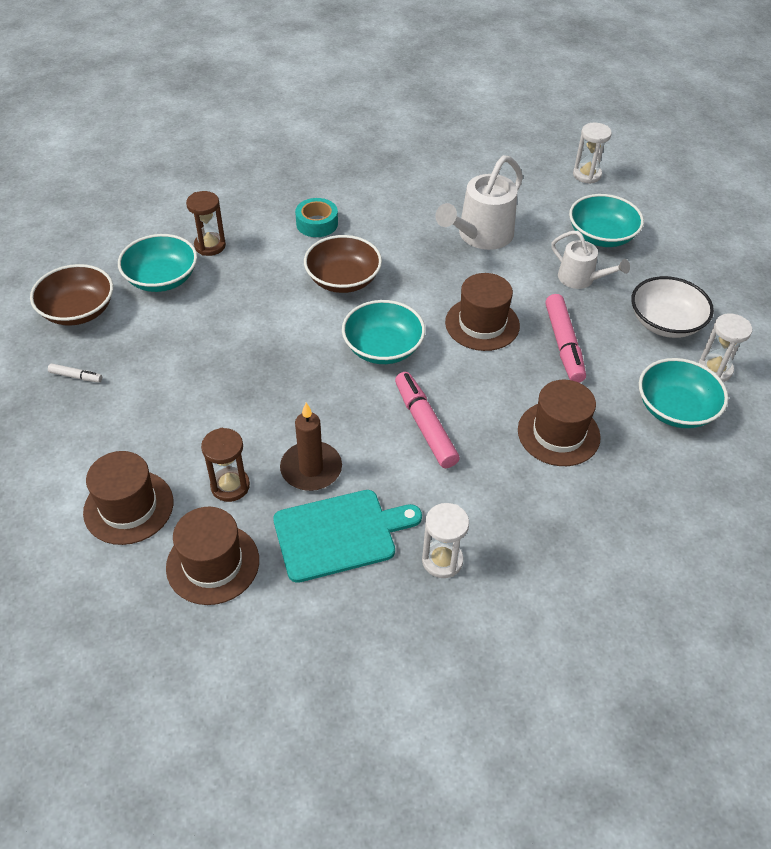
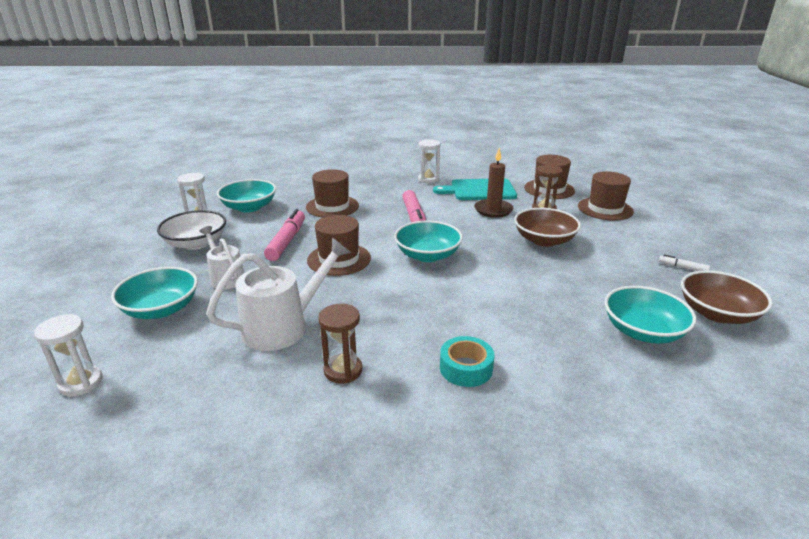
camera: 165 degrees left, 20 degrees down
brown hourglass [186,191,226,256] -> brown hourglass moved to [318,304,362,383]
brown bowl [304,235,382,293] -> brown bowl moved to [514,208,581,247]

